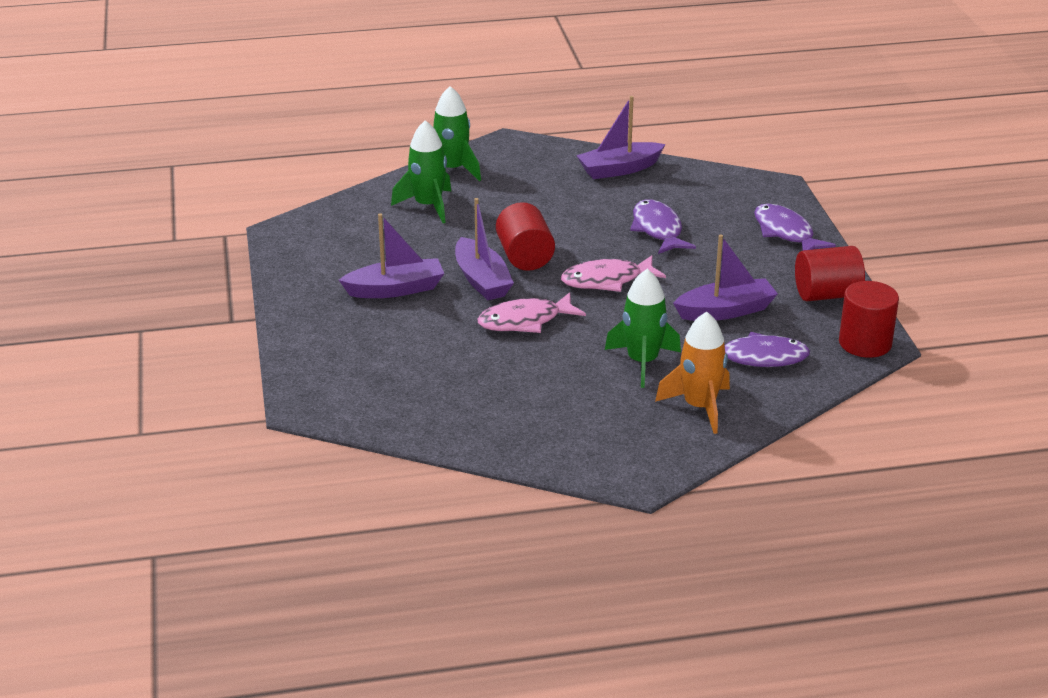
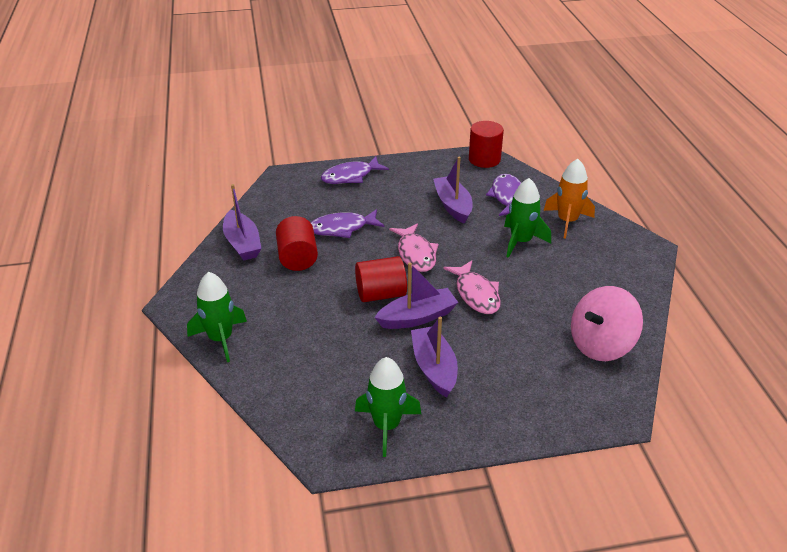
camera: 90 degrees left, 5 degrees up
green rocket [391,120,451,223] -> green rocket moved to [355,357,421,457]
red cylinder [795,246,865,301] -> red cylinder moved to [276,216,318,271]
none -> pink spinning top [571,286,643,361]

